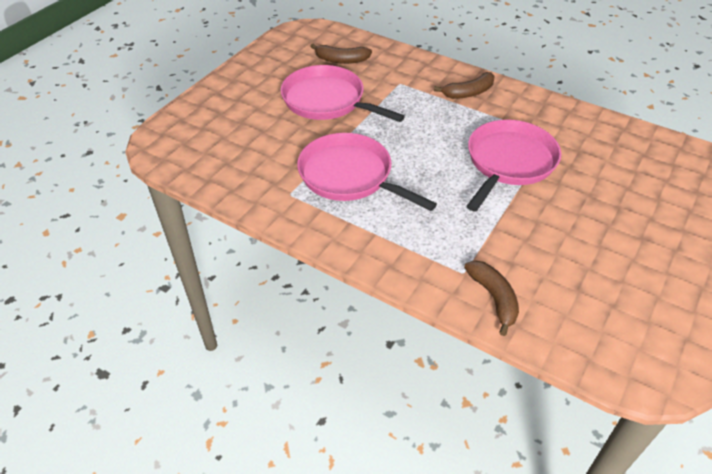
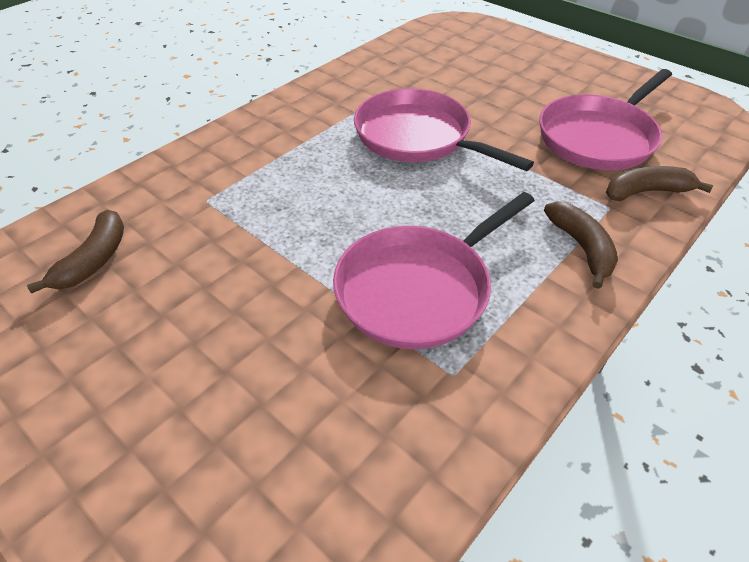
camera: 80 degrees left, 0 degrees up
pink pan [280,65,405,122] -> pink pan moved to [540,69,672,170]
brown banana [434,72,495,99] -> brown banana moved to [544,201,618,289]

